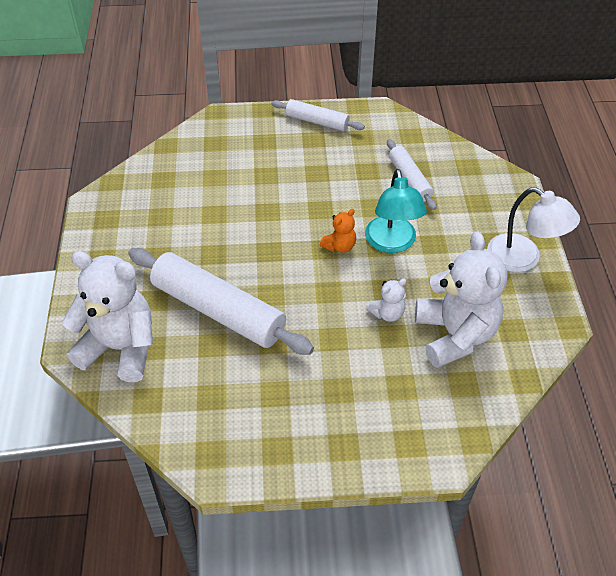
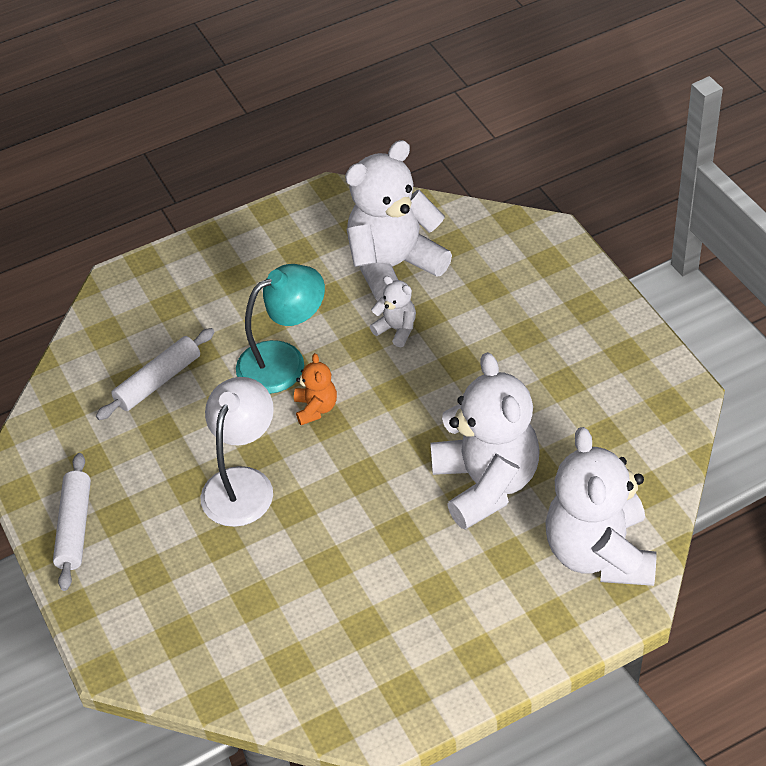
camera: 110 degrees left, 0 degrees up
white rolling pin [128,248,314,355] -> white teddy bear [430,352,540,530]
orange teddy bear [320,209,356,253] -> orange teddy bear turned 60 degrees clockwise [294,353,337,425]
white lamp [487,187,580,272] -> white lamp moved to [201,377,274,527]

